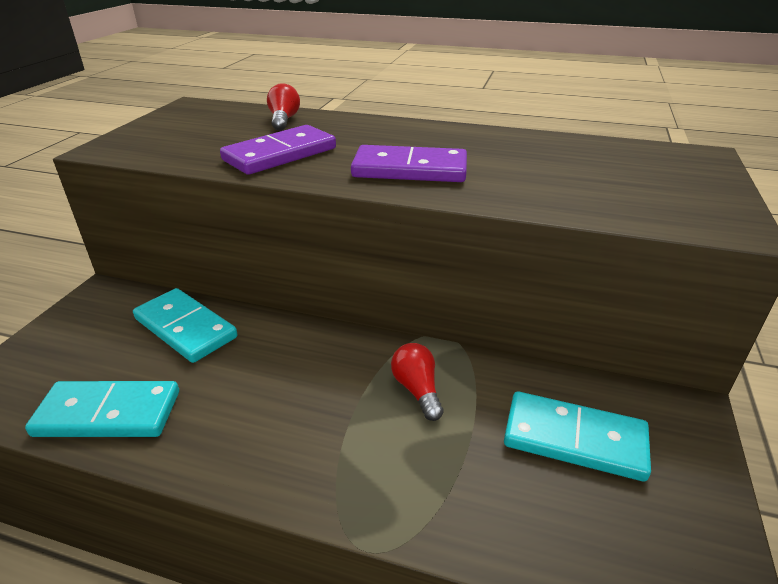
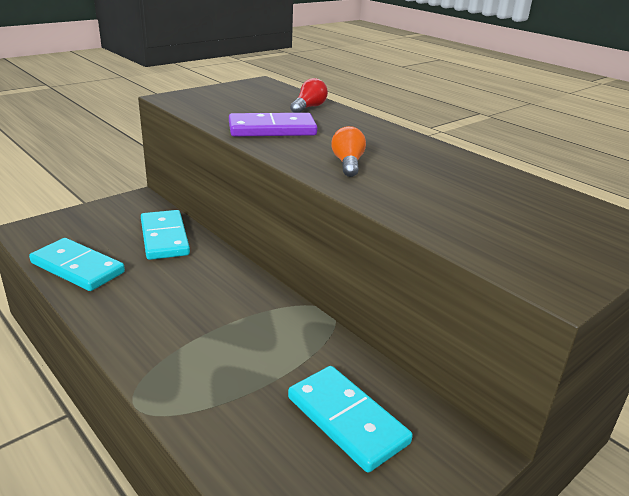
camera: 30 degrees right, 5 degrees down
purple domino [351,145,467,182] -> orange light bulb [331,126,366,177]
red light bulb [391,343,444,421] -> none

